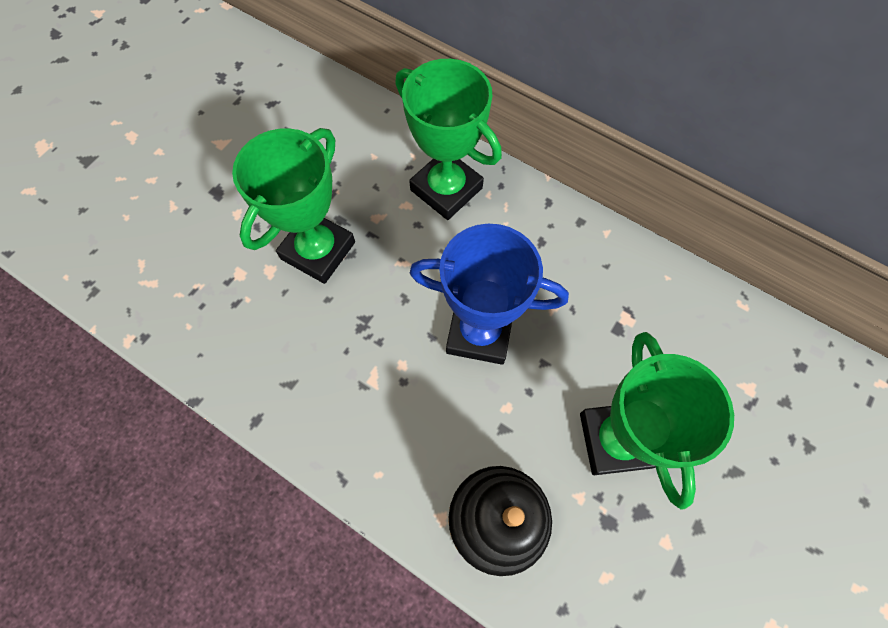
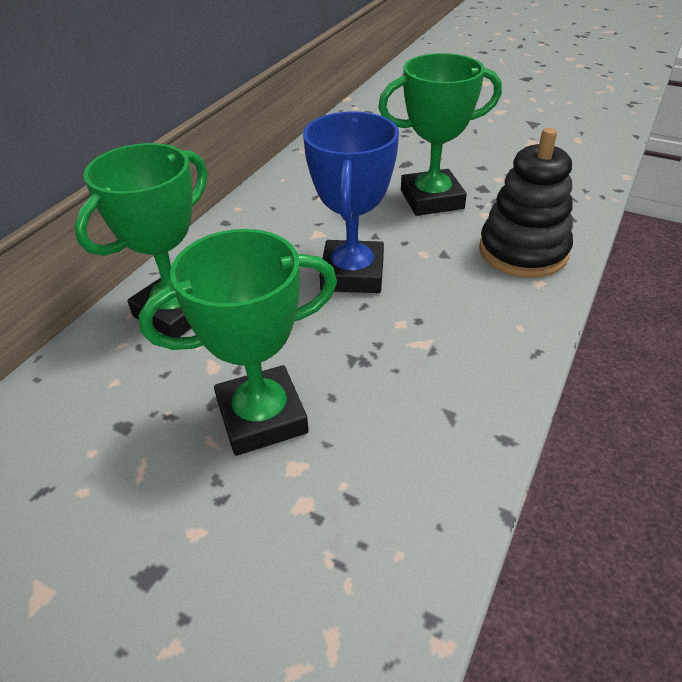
camera: 95 degrees left, 25 degrees down
green trophy [232,128,355,284] -> green trophy turned 45 degrees counterclockwise [139,229,337,456]

